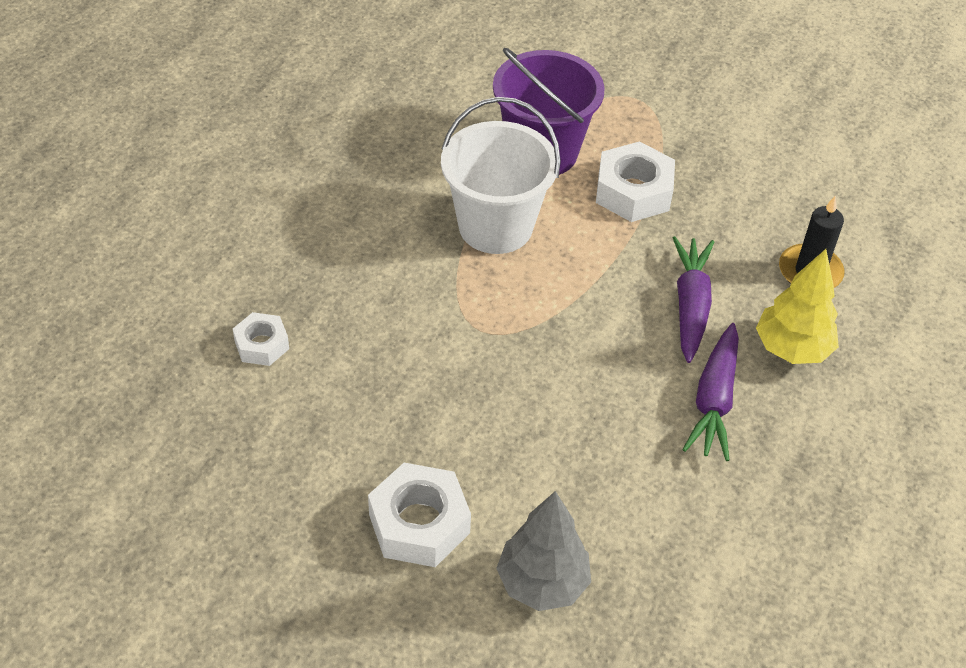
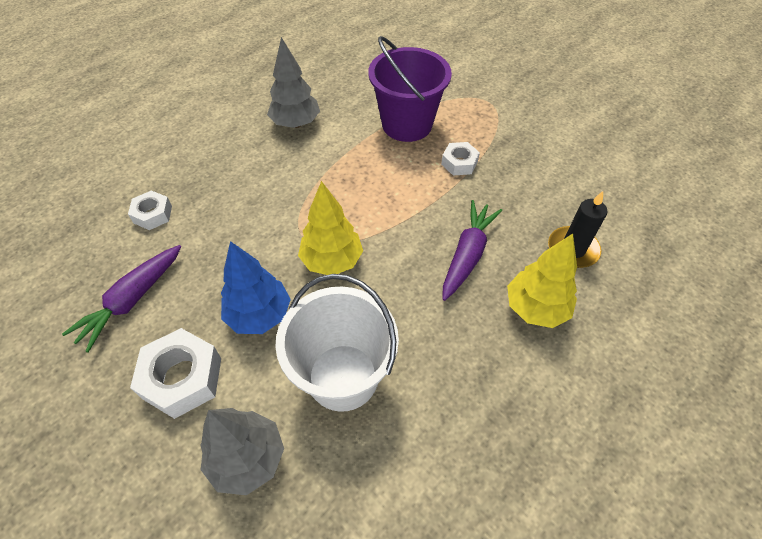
camera: 20 degrees right, 5 degrees up
white bucket [441,97,561,254] -> white bucket moved to [275,274,399,412]
white nut [596,141,675,222] -> white nut [441,142,480,176], size x0.60
purple carrot [682,323,739,461] -> purple carrot moved to [62,245,181,353]
none -> blue tree [221,241,291,334]
none -> grey tree [267,37,320,128]
none -> yellow tree [298,181,363,275]

